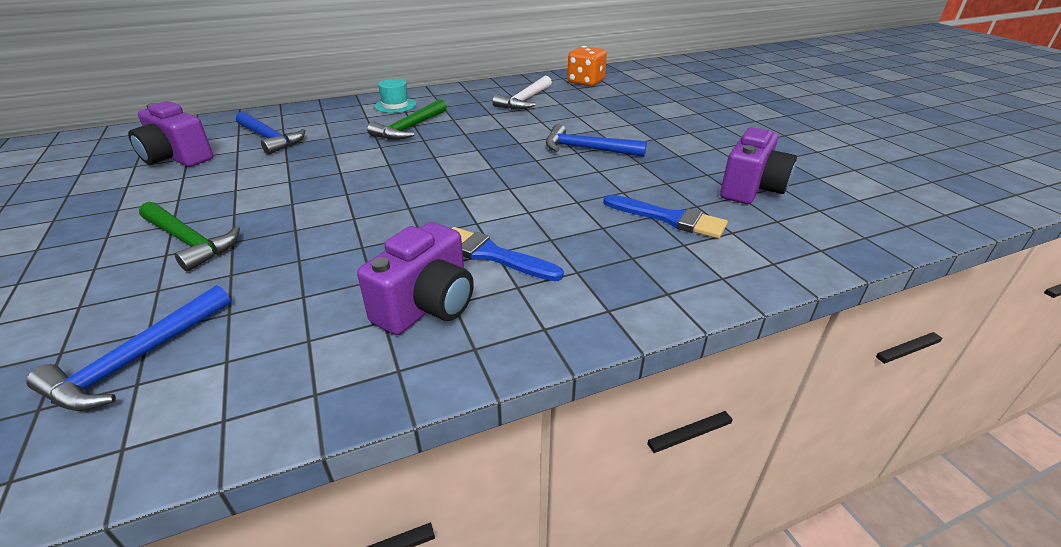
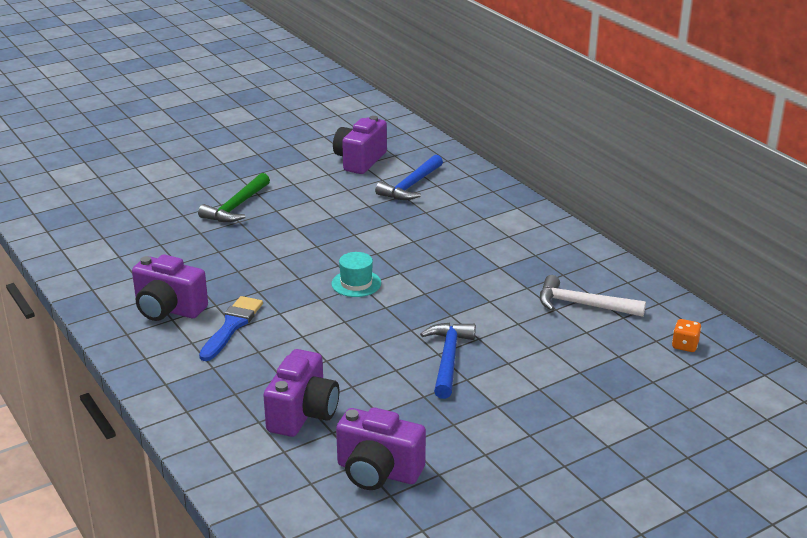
camera: 80 degrees right, 5 degrees down
blue hammer [26,285,231,411] -> none
green hammer [367,99,447,140] -> none
turquoise hat [375,79,416,113] -> turquoise hat moved to [331,252,381,297]
orange dice [567,46,607,86] -> orange dice [672,319,701,352], size x0.54
blue brush [603,195,728,239] -> purple camera [263,349,339,437]

